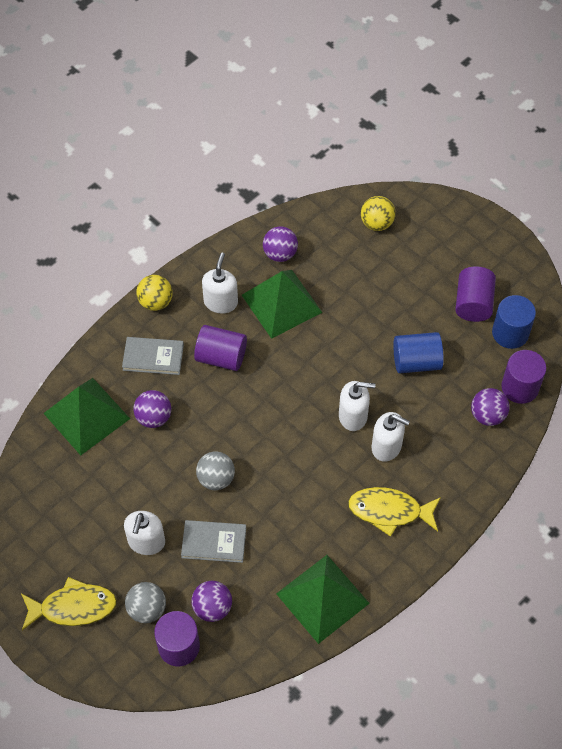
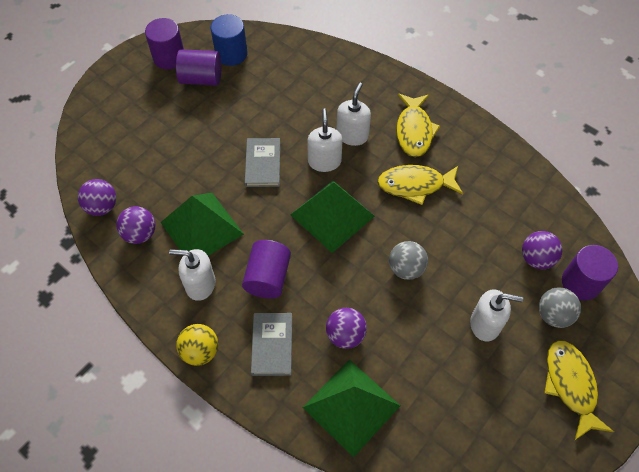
camera: 95 degrees left, 0 degrees up
grey book [181,520,246,563] -> grey book moved to [245,138,280,187]
green pyramid [276,555,370,644] -> green pyramid moved to [291,180,375,253]
yellow ball [361,196,396,231] -> none
blue cylinder [393,332,444,374] -> none
purple ball [471,388,510,426] -> purple ball moved to [78,179,116,216]
purple cylinder [501,350,546,404] -> purple cylinder moved to [145,18,184,69]
none -> yellow fish [377,165,463,205]

